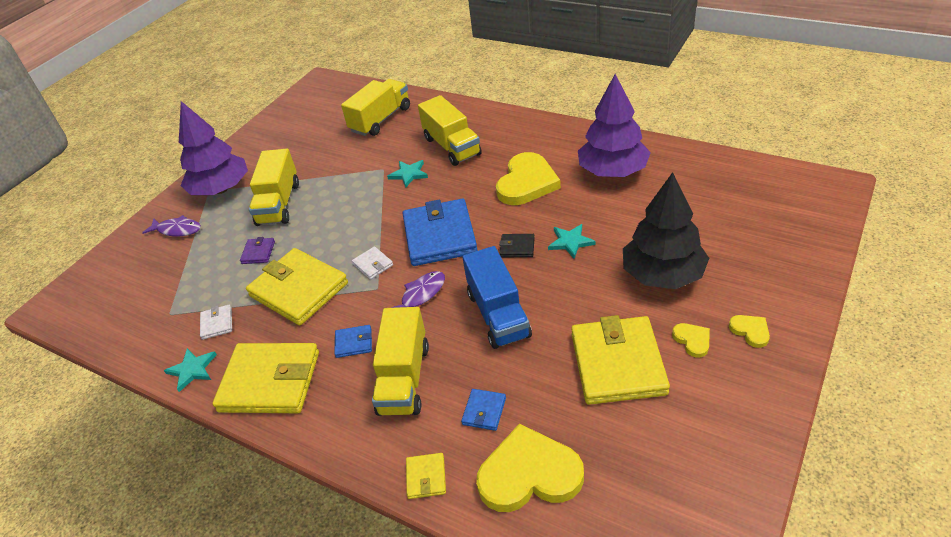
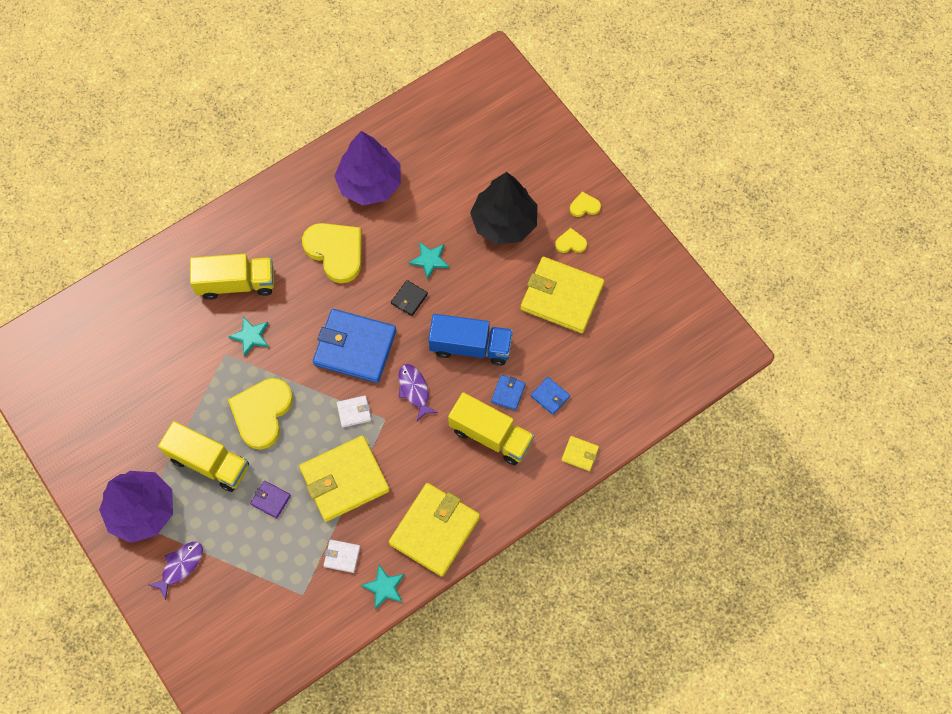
camera: 70 degrees left, 25 degrees up
blue wallet [334,325,372,358] -> blue wallet moved to [491,375,526,410]
yellow truck [341,79,410,136] -> none
yellow heart [476,424,584,512] -> yellow heart moved to [228,378,293,450]

